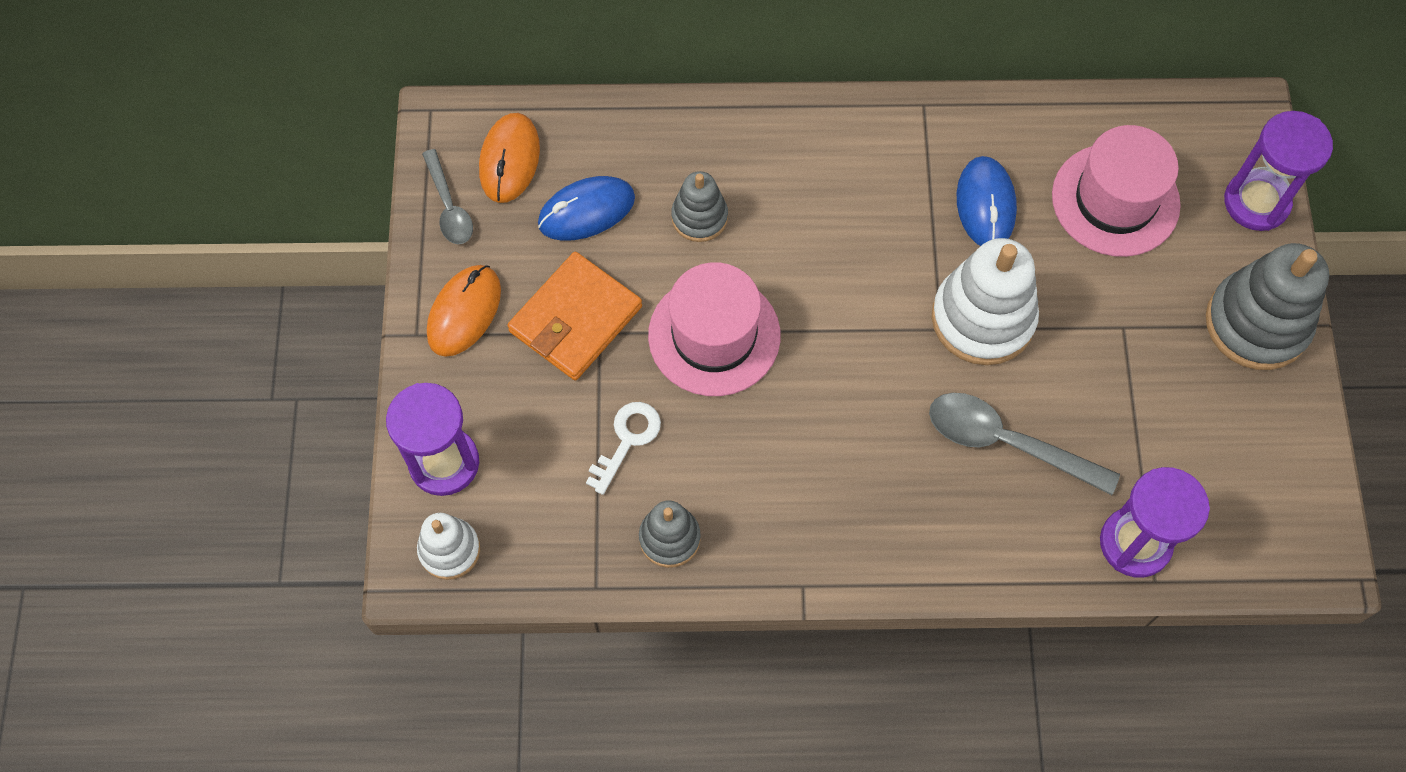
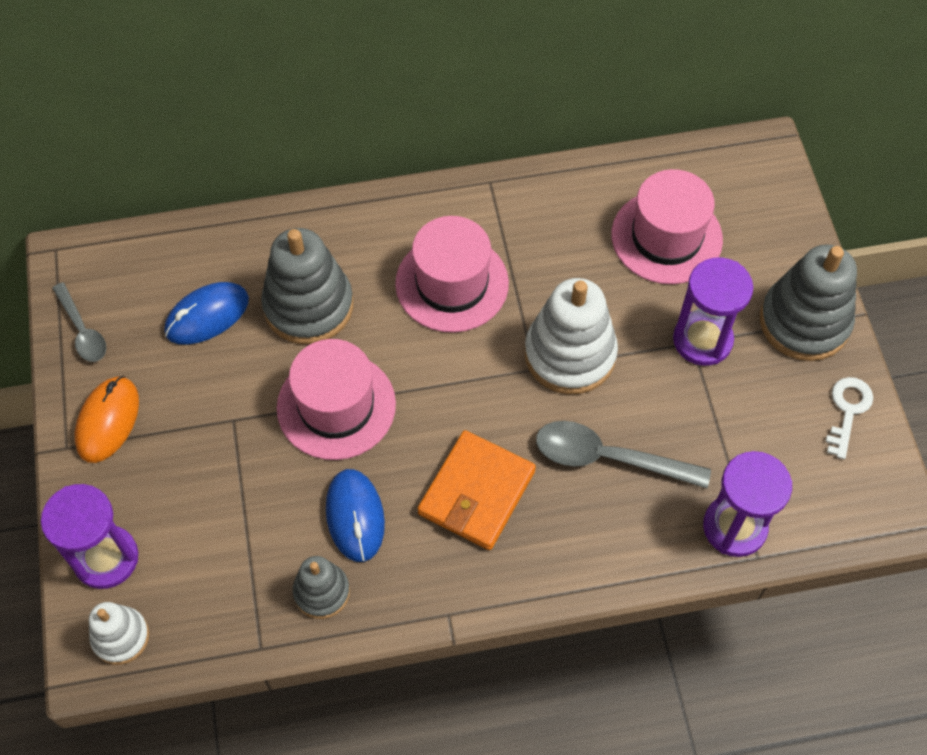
camera: 10 degrees left, 5 degrees down
orange mouse [479,113,540,203] -> none
orange wallet [507,252,642,380] -> orange wallet moved to [417,430,536,550]
white key [586,402,661,495] -> white key moved to [826,377,873,459]
grey stacking toy [671,171,728,242] -> grey stacking toy [261,228,353,344], size x1.79
blue mouse [957,156,1017,246] -> blue mouse moved to [326,469,385,562]
purple hourglass [1224,111,1333,231] -> purple hourglass moved to [673,257,753,366]
none -> pink hat [395,216,509,333]

